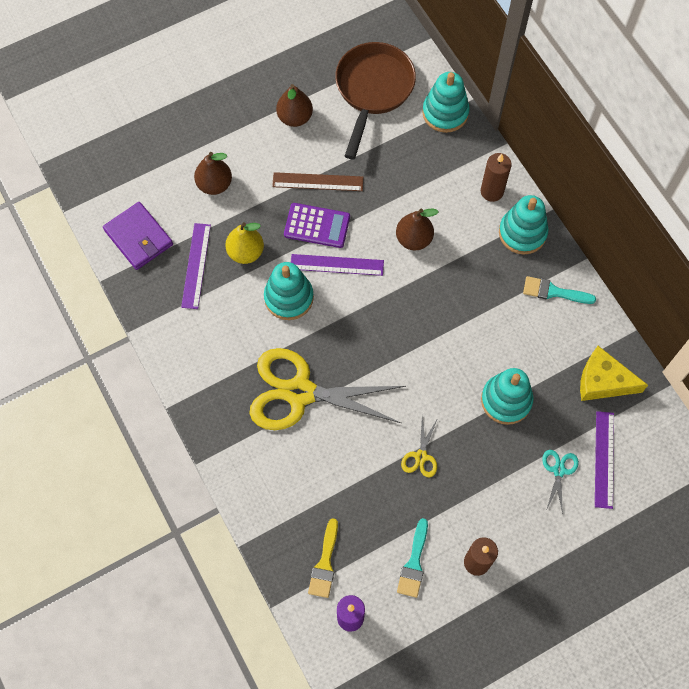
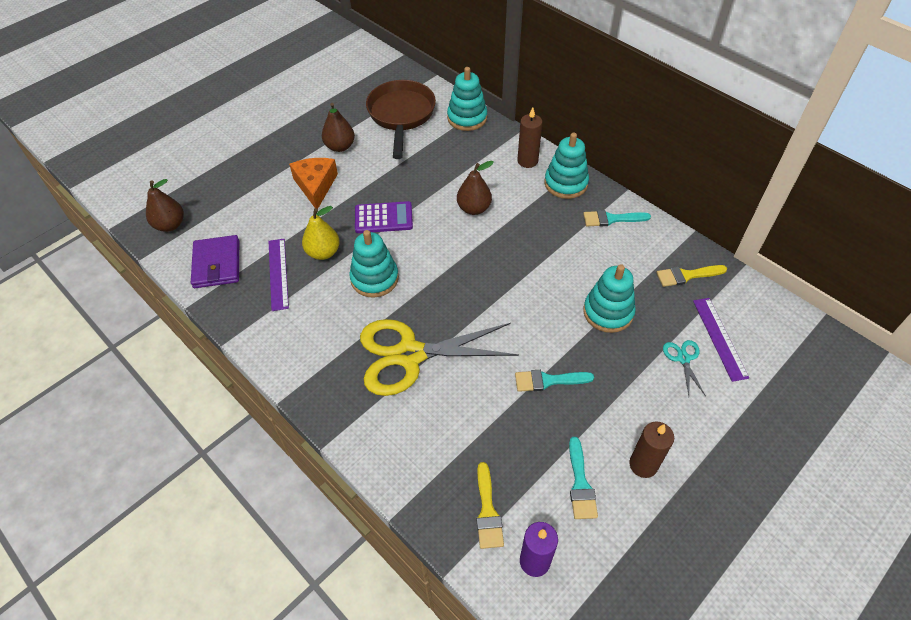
camera: 15 degrees left, 15 degrees down
purple wallet [103,202,173,270] -> purple wallet turned 45 degrees clockwise [191,235,239,288]
brown pear [194,152,232,195] -> brown pear moved to [146,179,184,232]
brown ruler [272,172,363,191] -> none
purple ruler [291,254,384,276] -> none
yellow scissors [401,417,438,477] -> turquoise brush [515,370,594,392]
yellow cheese [580,346,648,401] -> yellow brush [656,265,727,287]
none -> orange cheese [289,158,338,209]

